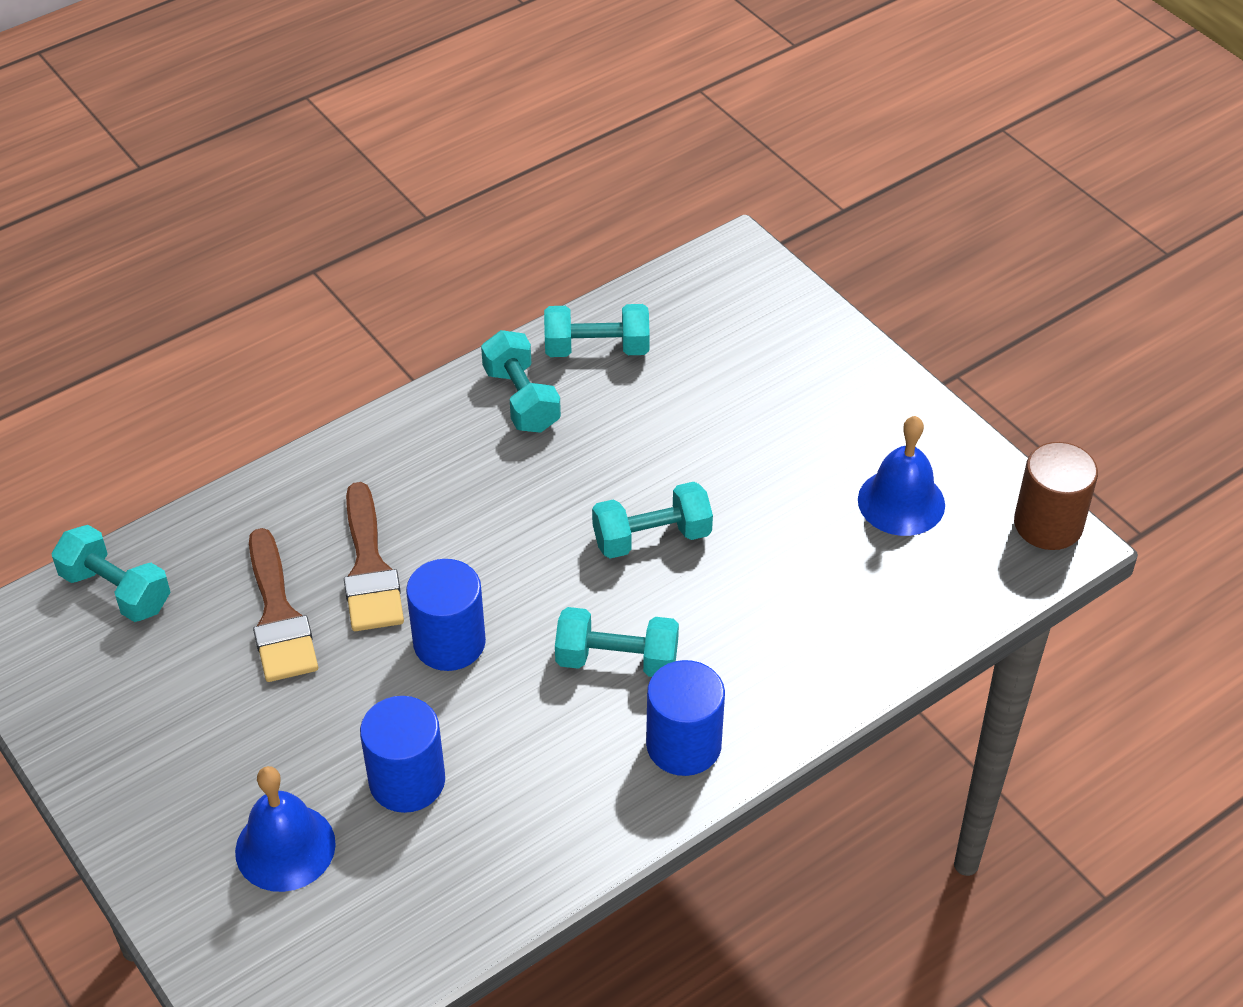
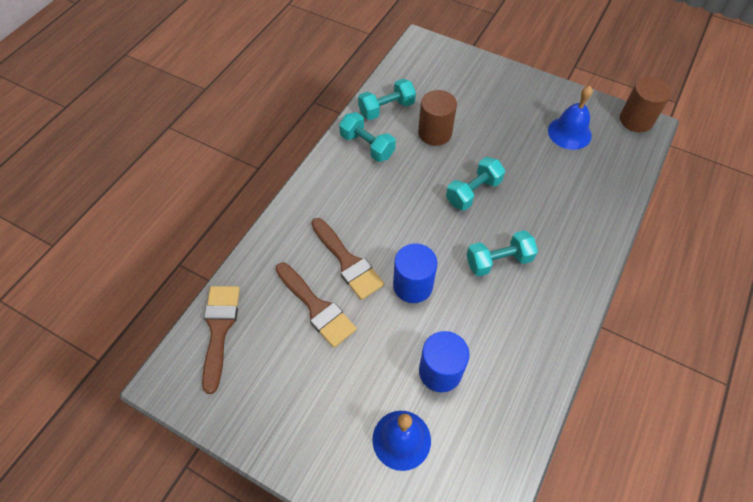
camera: 25 degrees left, 10 degrees up
turquoise dumbbell [51,525,171,622] -> brown brush [202,286,240,394]
blue cylinder [646,660,725,776] -> none
none -> brown cylinder [418,90,457,146]

